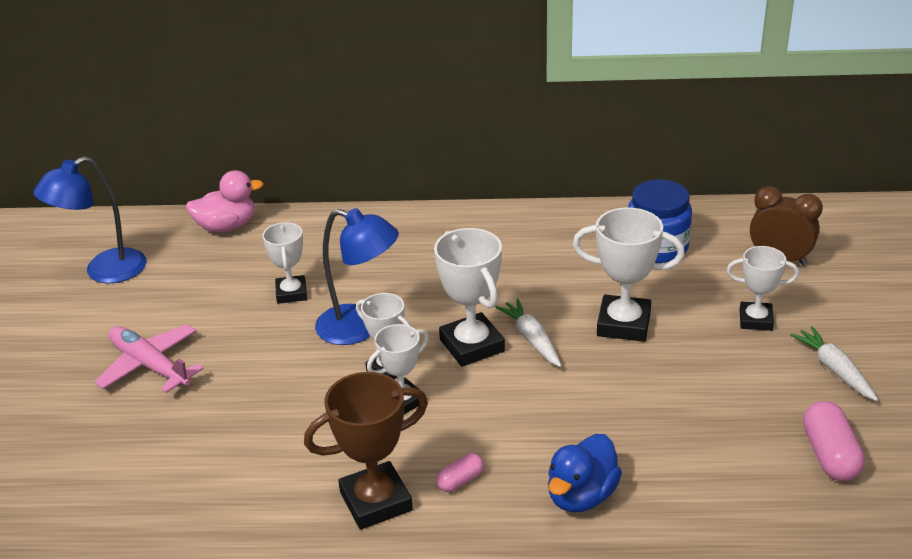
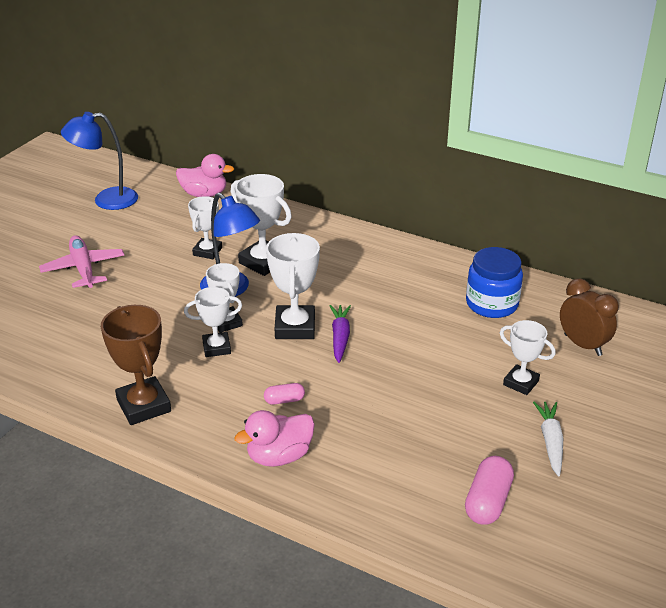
camera: 25 degrees right, 0 degrees up
brown trophy [304,372,428,530] -> brown trophy turned 60 degrees clockwise [101,305,171,425]
pink capsule [436,453,484,492] -> pink capsule moved to [264,383,305,405]
white carrot [495,298,562,367] -> purple carrot [330,305,351,363]
blue duck [548,434,622,512] -> pink duck [234,410,315,467]
white trophy [572,207,685,342] -> white trophy moved to [231,174,292,276]

